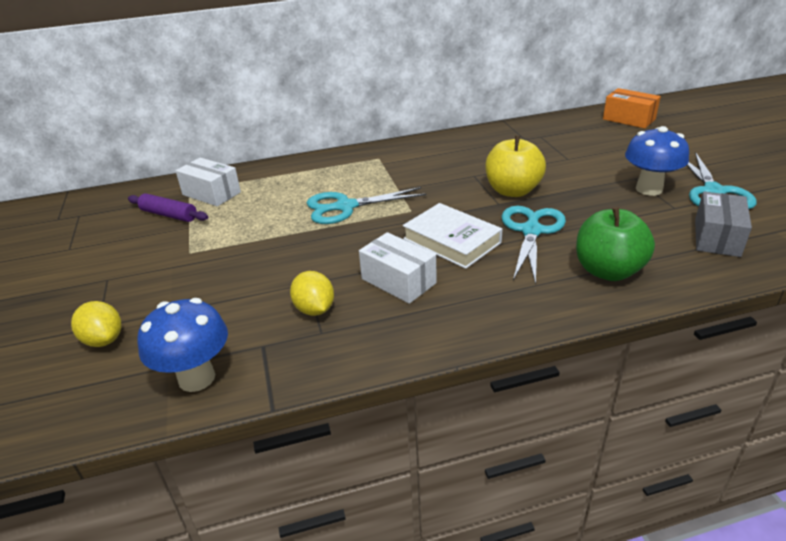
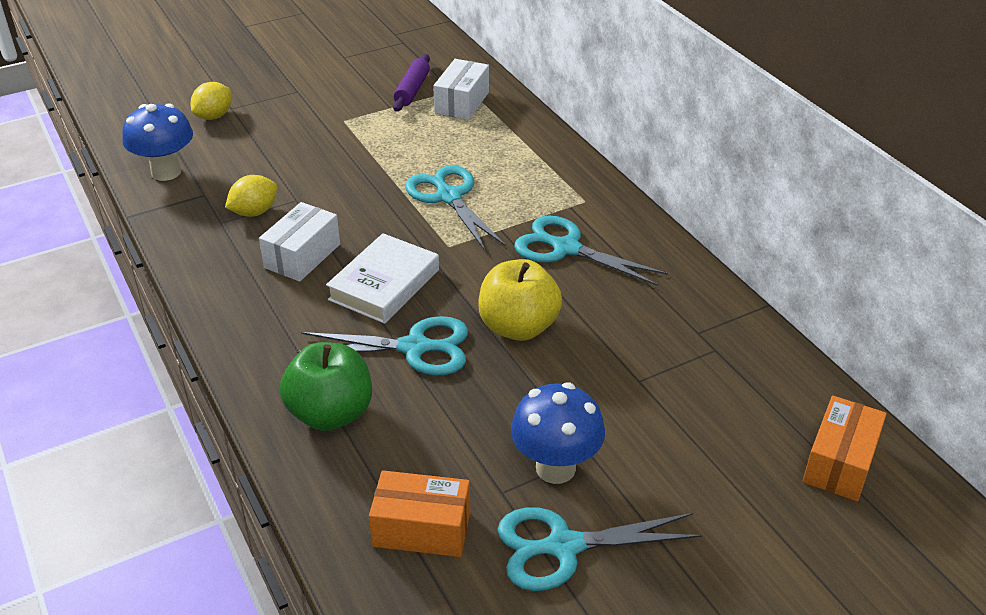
camera: 75 degrees right, 5 degrees up
grey box [695,192,752,257] -> orange box [369,470,470,557]
none -> turquoise scissors [514,216,668,286]

